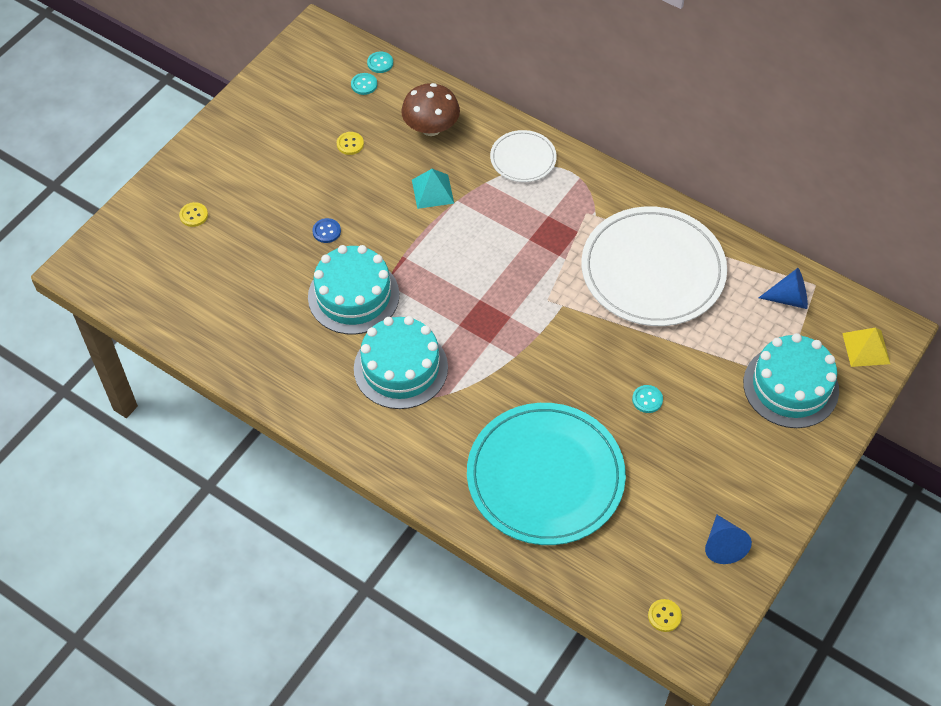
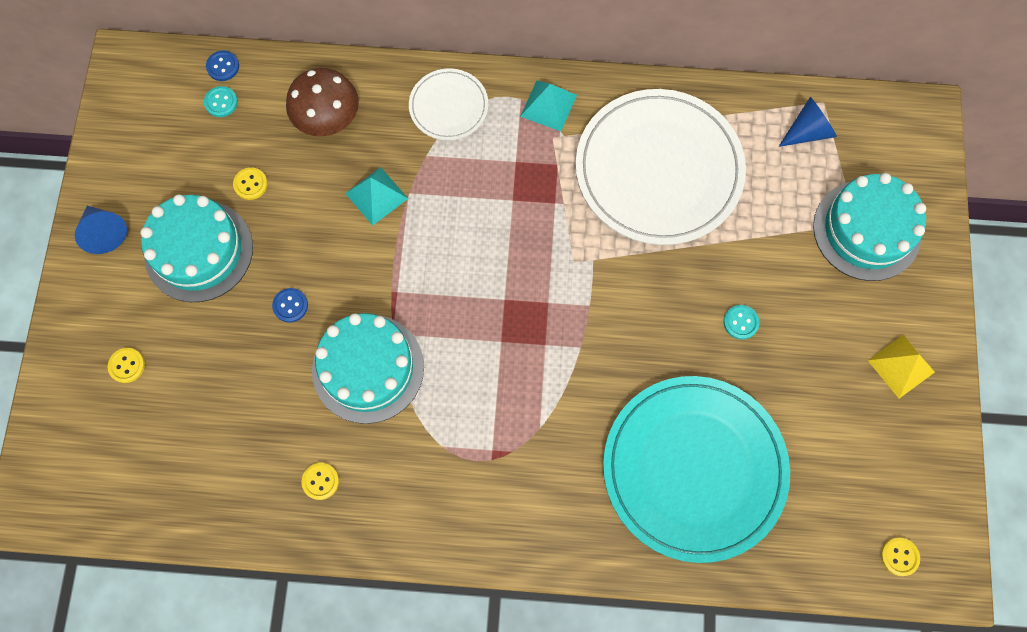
camera: 30 degrees left, 15 degrees up
turquoise cake [354,316,448,409] -> turquoise cake moved to [140,194,253,302]
turquoise button [367,51,393,73] -> blue button [206,51,239,81]
blue cone [705,515,752,564] -> blue cone moved to [75,206,127,254]
yellow pyramid [842,327,890,367] -> yellow pyramid moved to [868,335,935,398]
none -> yellow button [302,463,339,500]
none -> turquoise pyramid [520,81,577,131]

